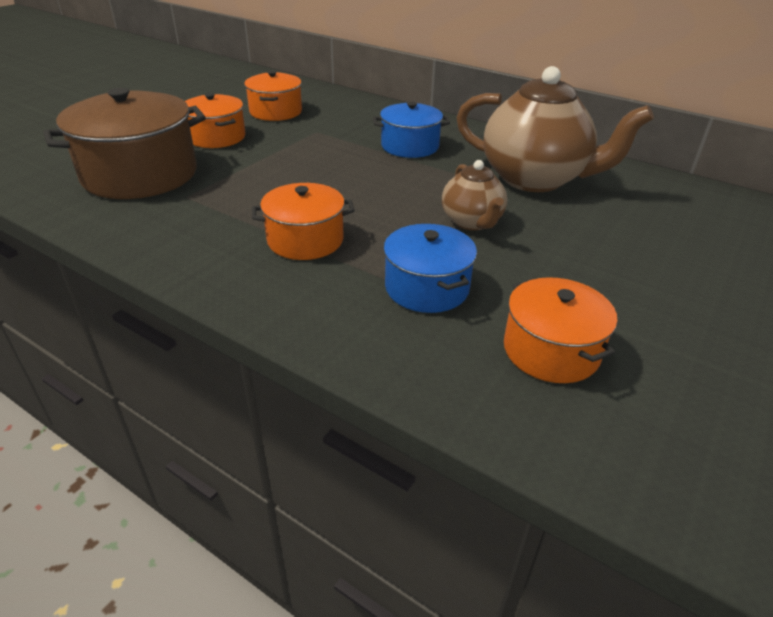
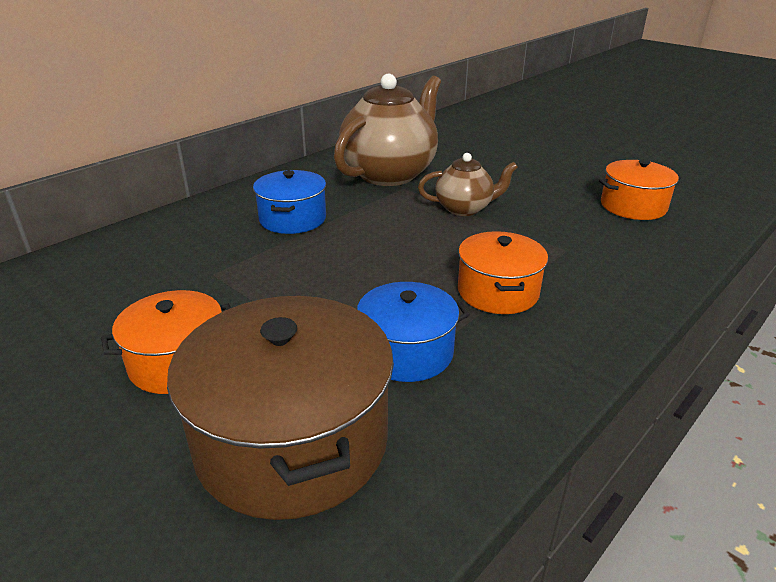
camera: 80 degrees left, 5 degrees down
orange pot [244,70,302,121] -> none
blue pot [383,224,477,313] -> blue pot moved to [357,282,470,382]

